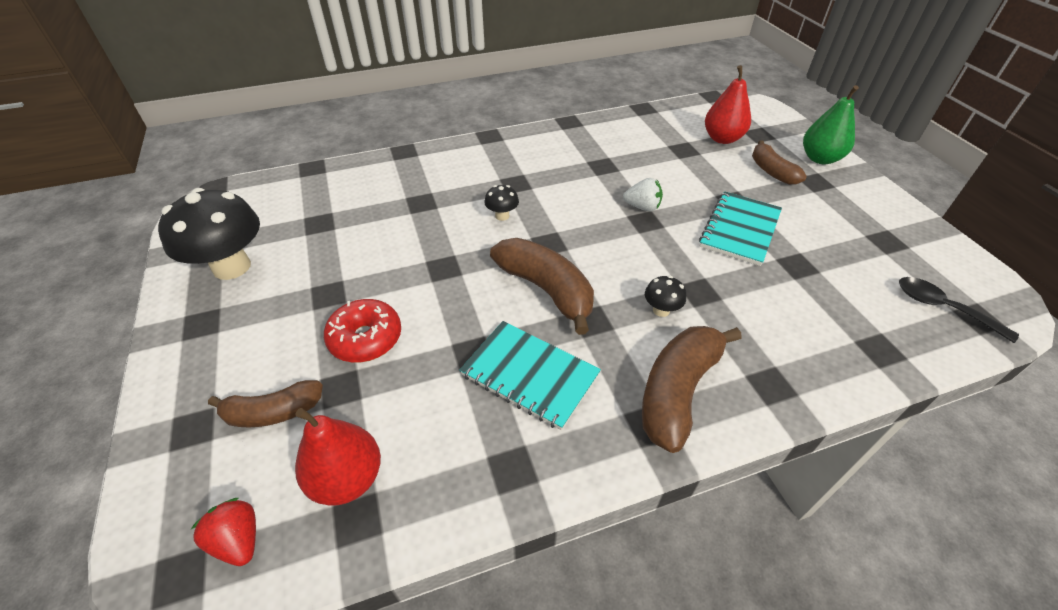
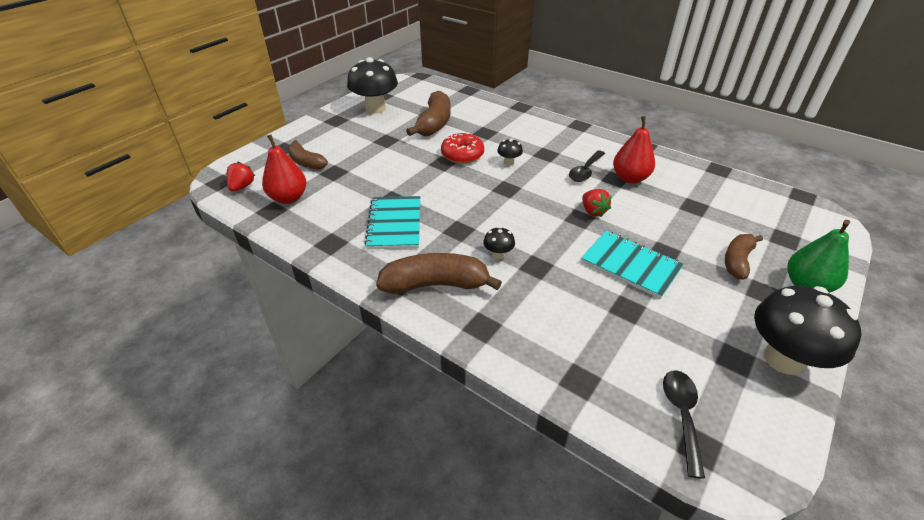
camera: 55 degrees right, 5 degrees down
red donut [324,299,401,362] -> red donut moved to [441,132,484,164]
brown banana [490,238,594,335] -> brown banana moved to [406,91,451,136]
white strawberry [623,178,663,212] -> red strawberry [582,189,612,217]
turquoise notebook [699,191,782,266] -> turquoise notebook turned 45 degrees clockwise [581,231,684,299]
red pear [705,65,751,144] -> red pear moved to [613,116,655,184]
none -> black spoon [569,150,605,182]
none -> black mushroom [754,286,862,375]

